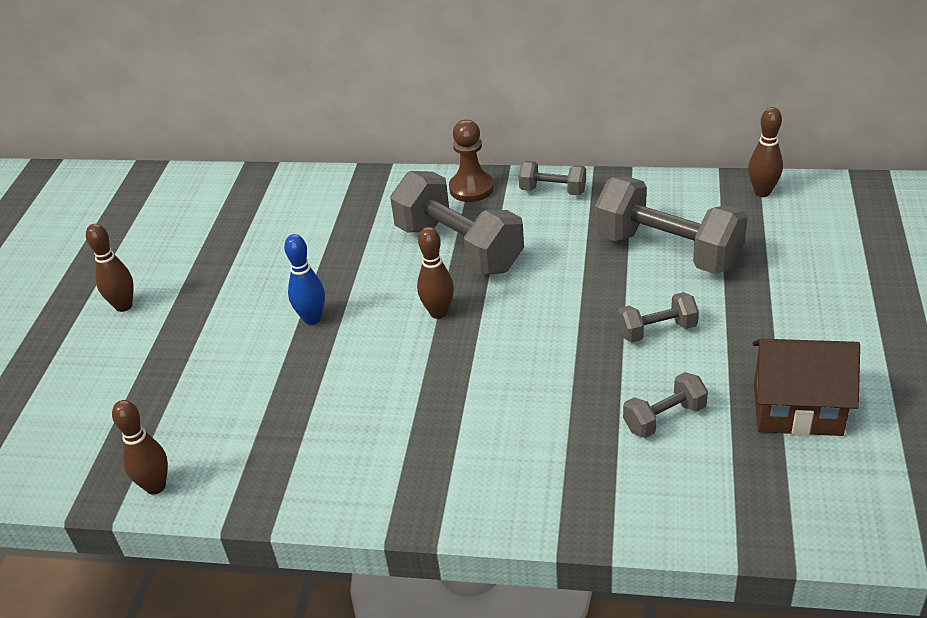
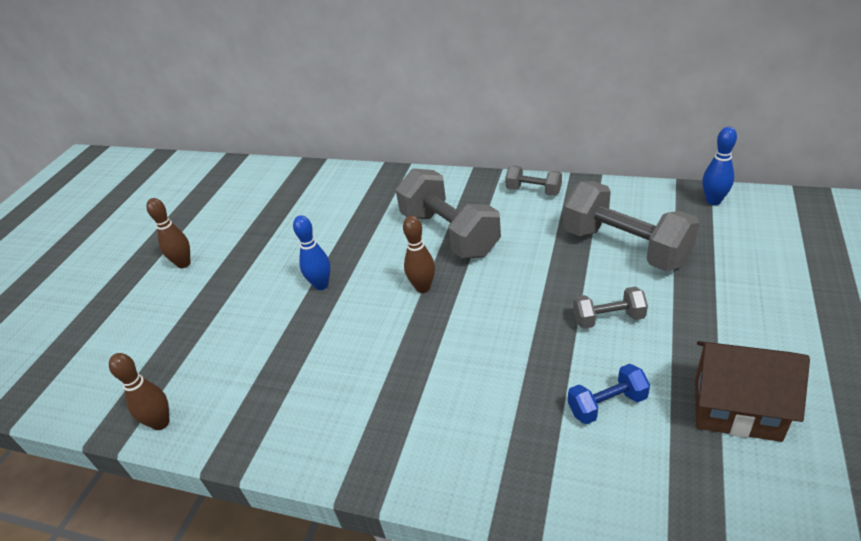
camera: 10 degrees right, 0 degrees up
brown pawn [449,120,494,202] -> none
grey dumbbell [623,372,708,438] -> blue dumbbell [568,364,650,424]
brown bowling pin [748,107,783,197] -> blue bowling pin [703,127,737,205]

